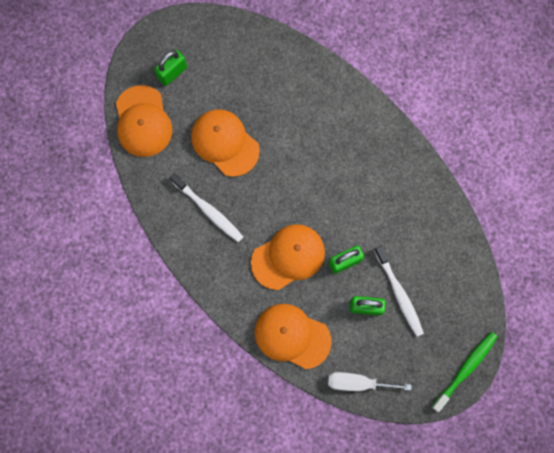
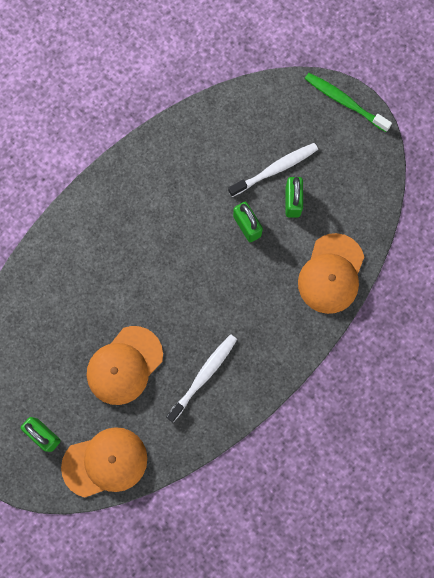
camera: 95 degrees left, 0 degrees up
orange cap [251,224,325,290] -> none
white screwdriver [328,372,412,391] -> none

